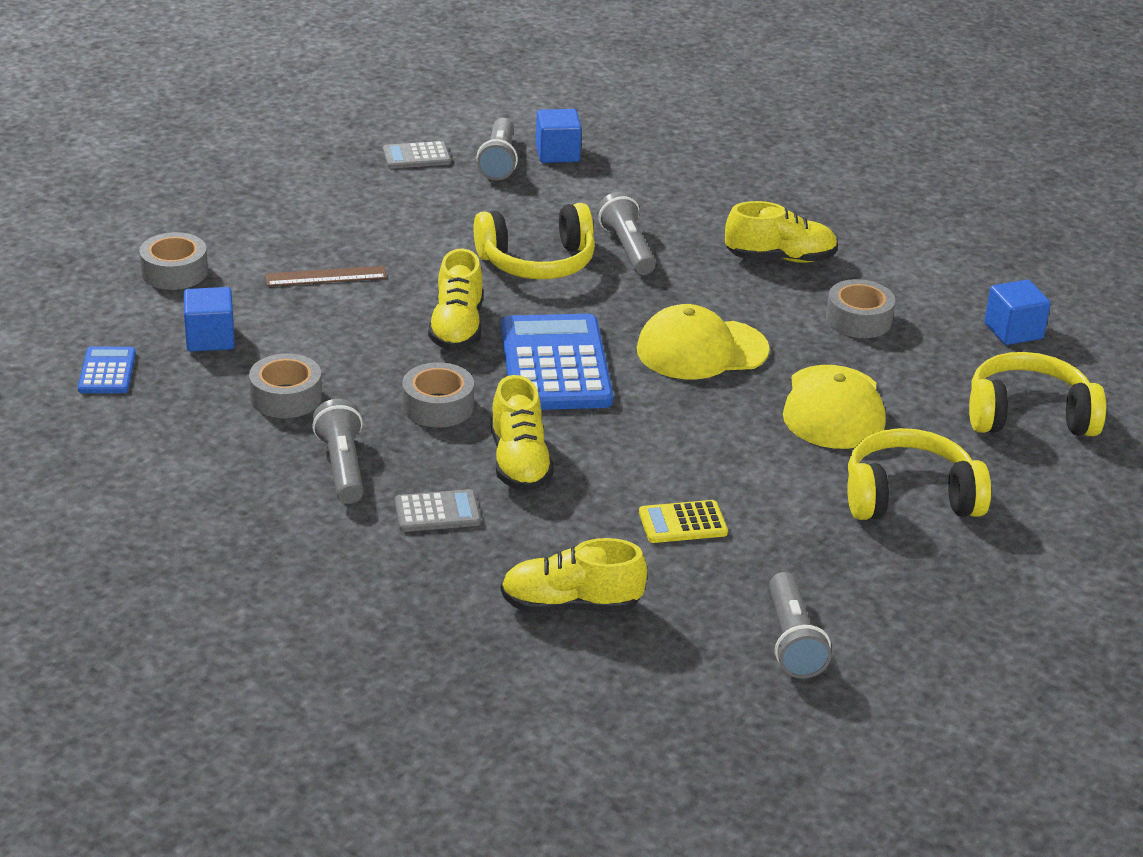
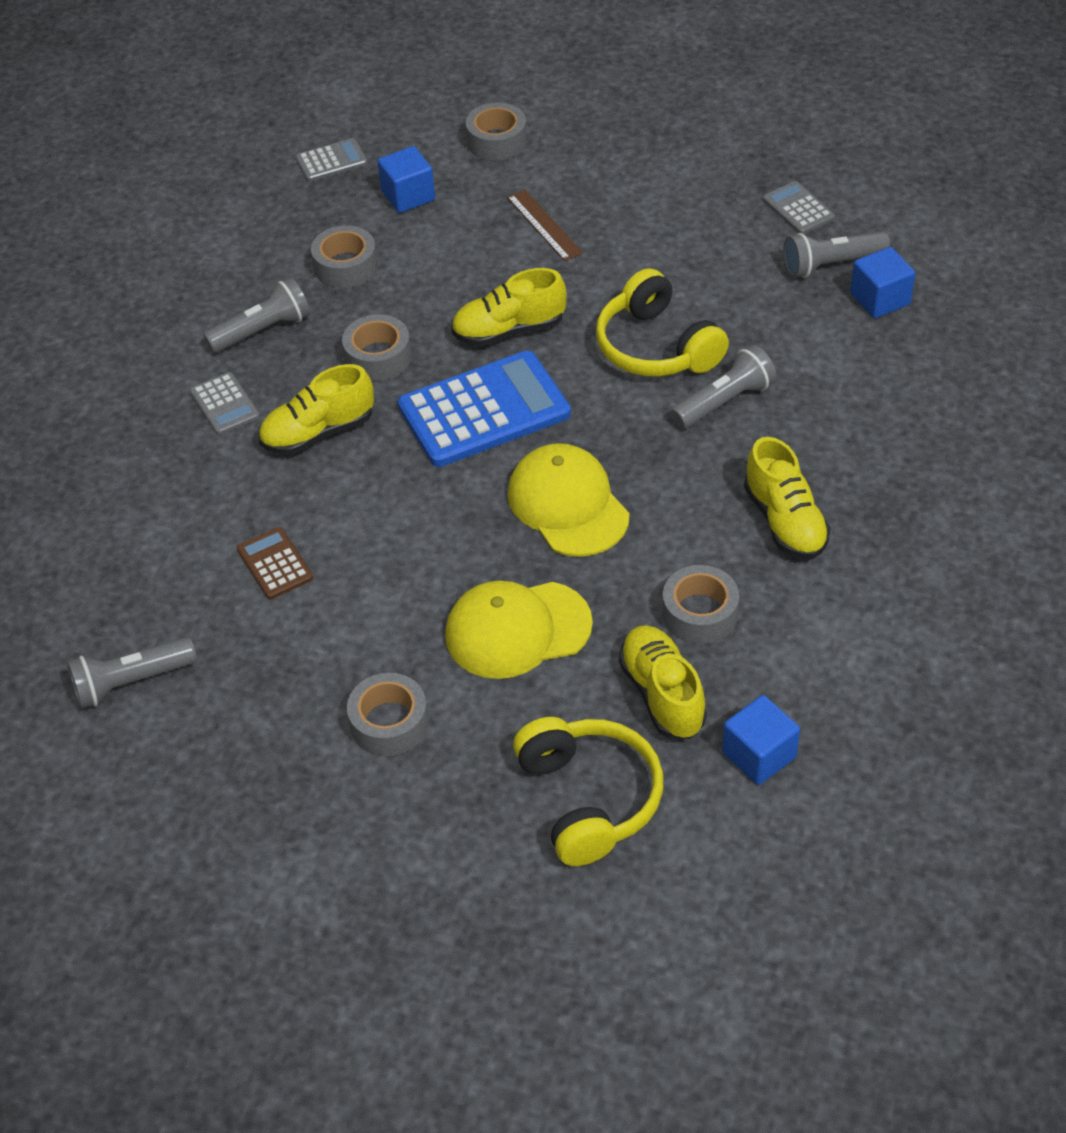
camera: 75 degrees right, 15 degrees up
blue calculator [78,347,136,393] -> grey calculator [295,138,368,182]
yellow shoe [501,538,647,613] -> yellow shoe moved to [619,625,707,739]
yellow calculator [639,500,728,543] -> brown calculator [237,527,313,599]
yellow headphones [847,428,991,520] -> grey tape [347,673,429,756]

